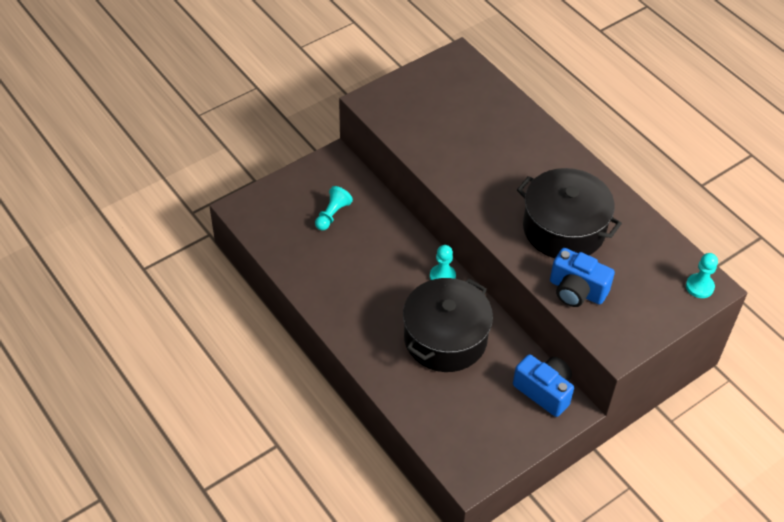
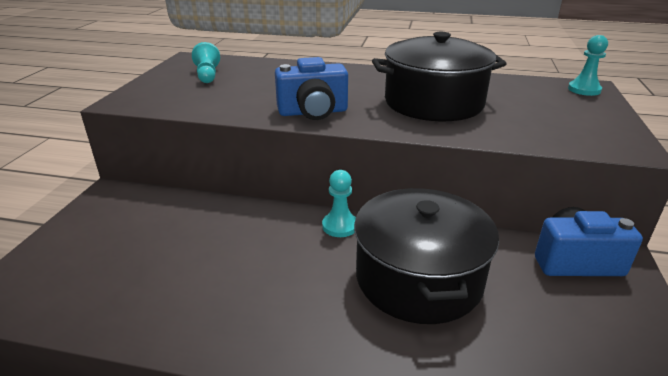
camera: 40 degrees left, 20 degrees down
turquoise pawn [315,186,353,230] -> turquoise pawn moved to [192,42,220,83]
blue camera [550,248,615,307] -> blue camera moved to [275,57,348,120]

